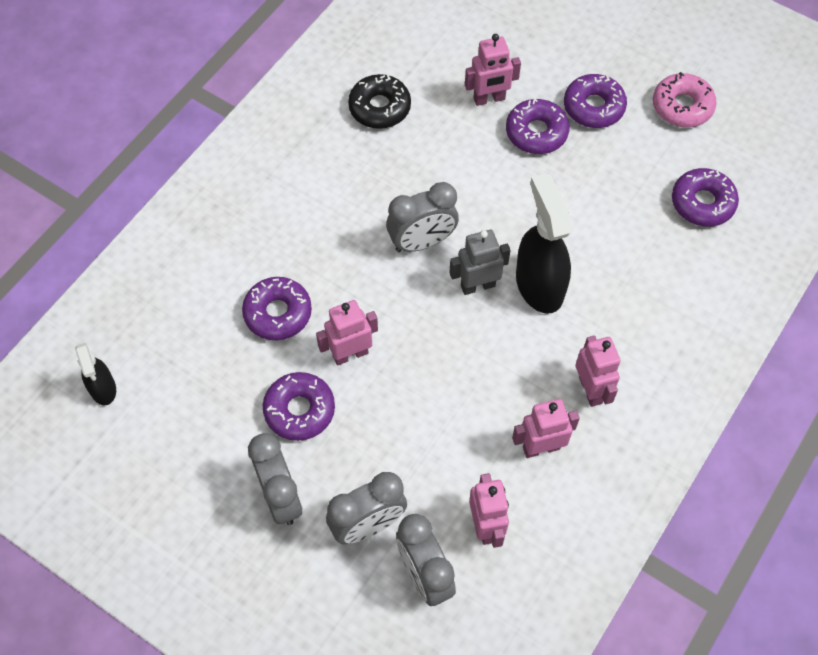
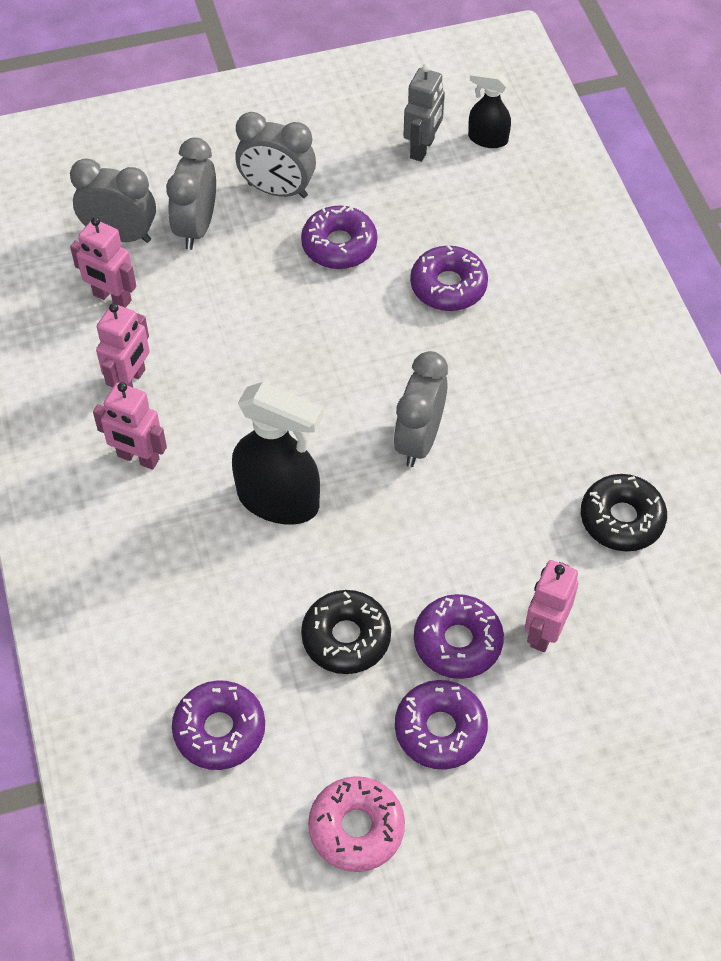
camera: 130 degrees right, 5 degrees down
pink robot [316,300,378,366] -> none
grey robot [449,230,511,295] -> grey robot moved to [403,63,445,162]
none -> black donut [301,590,391,674]

